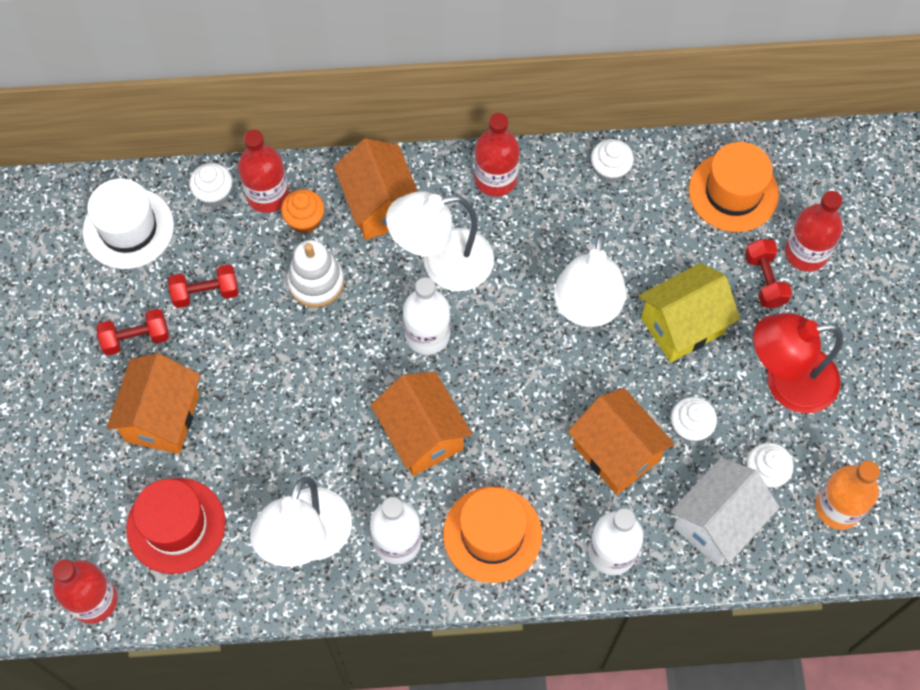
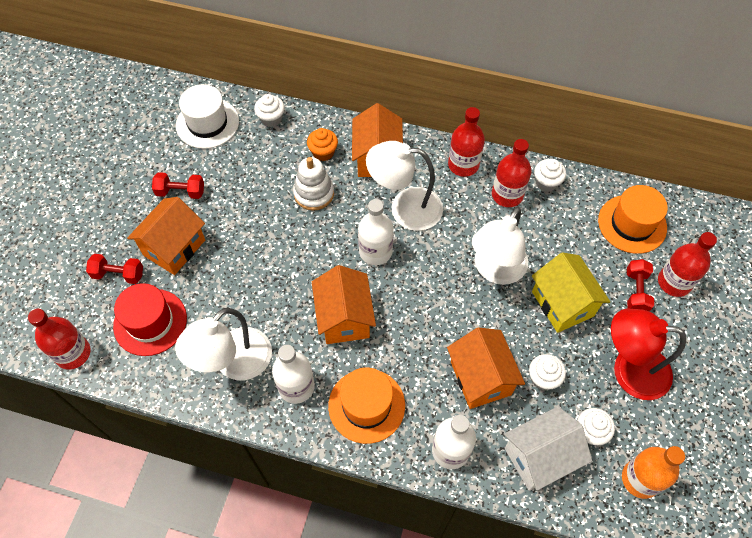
camera: 20 degrees right, 5 degrees down
red dumbbell [168,265,239,308] -> red dumbbell moved to [86,254,143,284]
red bottle [238,130,289,213] -> red bottle moved to [492,139,531,207]
yellow house [639,263,740,362] -> yellow house turned 75 degrees clockwise [532,252,610,333]

